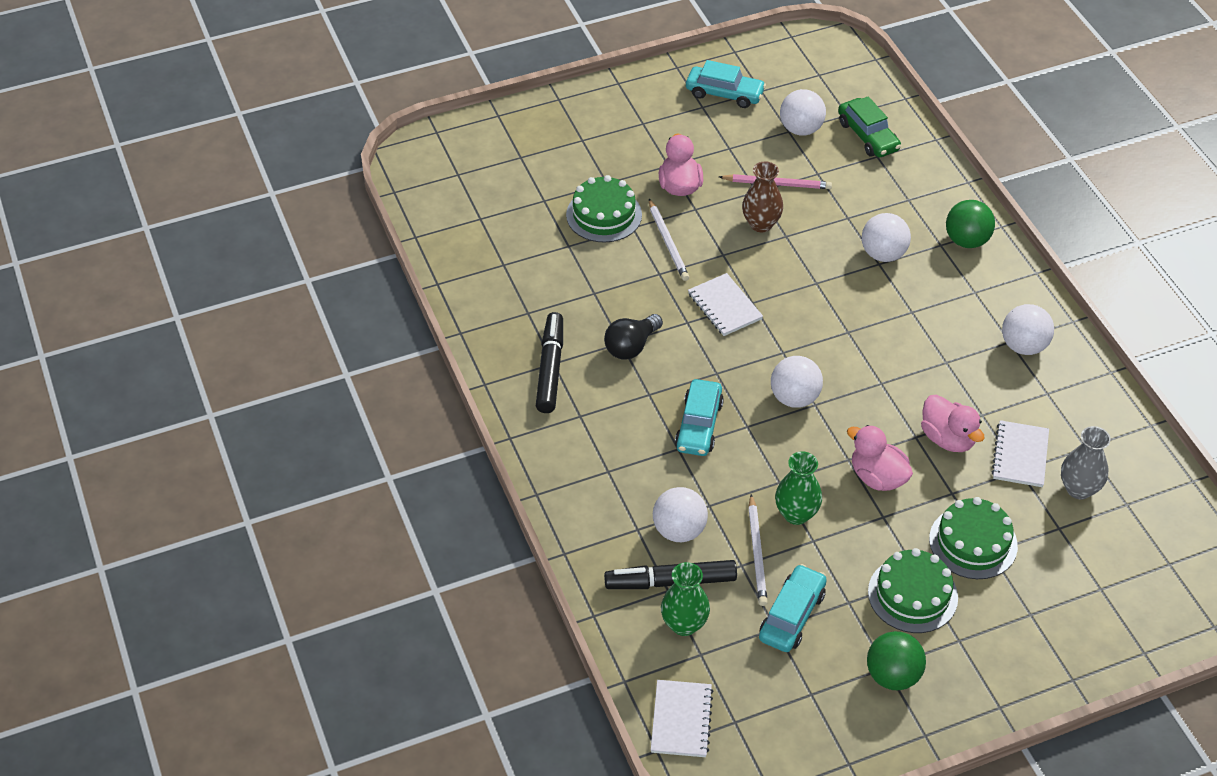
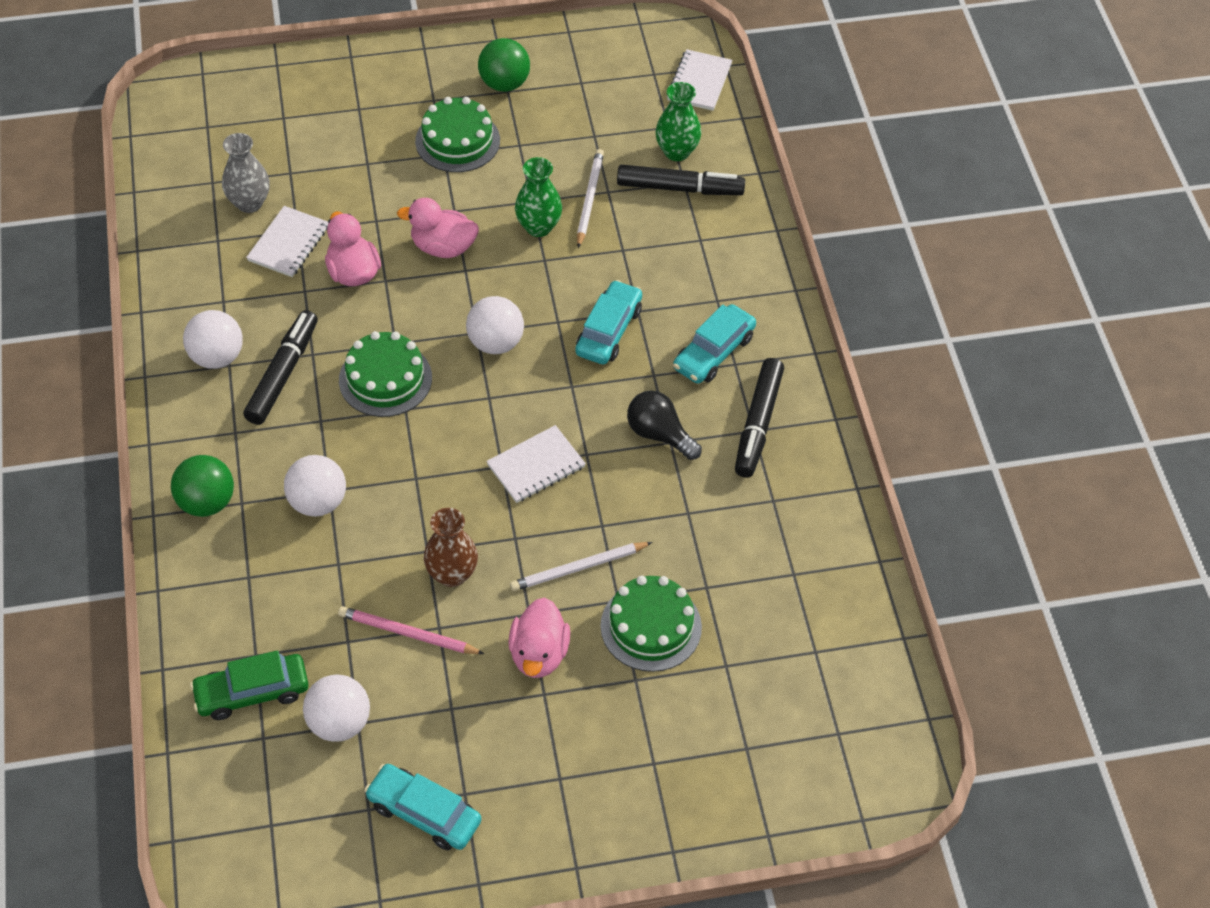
camera: 170 degrees left, 5 degrees up
black light bulb [604,314,663,360] -> black light bulb turned 105 degrees counterclockwise [627,390,702,460]
white pencil [649,199,689,281] -> white pencil turned 105 degrees counterclockwise [510,542,652,591]
white ball [653,487,708,542] -> none
white notebook [688,273,763,336] -> white notebook turned 75 degrees clockwise [486,425,586,503]
turquoise car [759,564,827,652] -> turquoise car moved to [673,304,756,384]
green car [838,96,901,158] -> green car turned 90 degrees counterclockwise [190,651,308,720]
pink duck [847,425,913,491] -> pink duck turned 135 degrees clockwise [397,198,479,258]
green cake [929,497,1018,579] -> green cake moved to [339,331,432,417]
none -> black marker [243,310,318,425]

